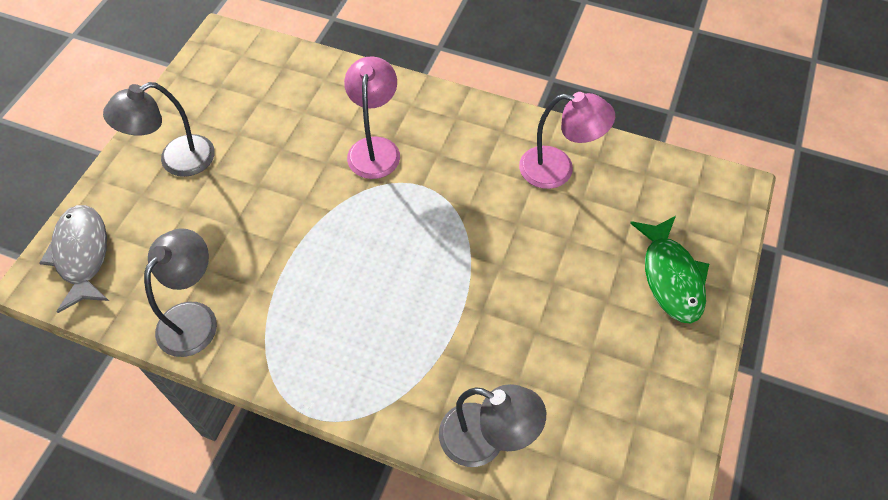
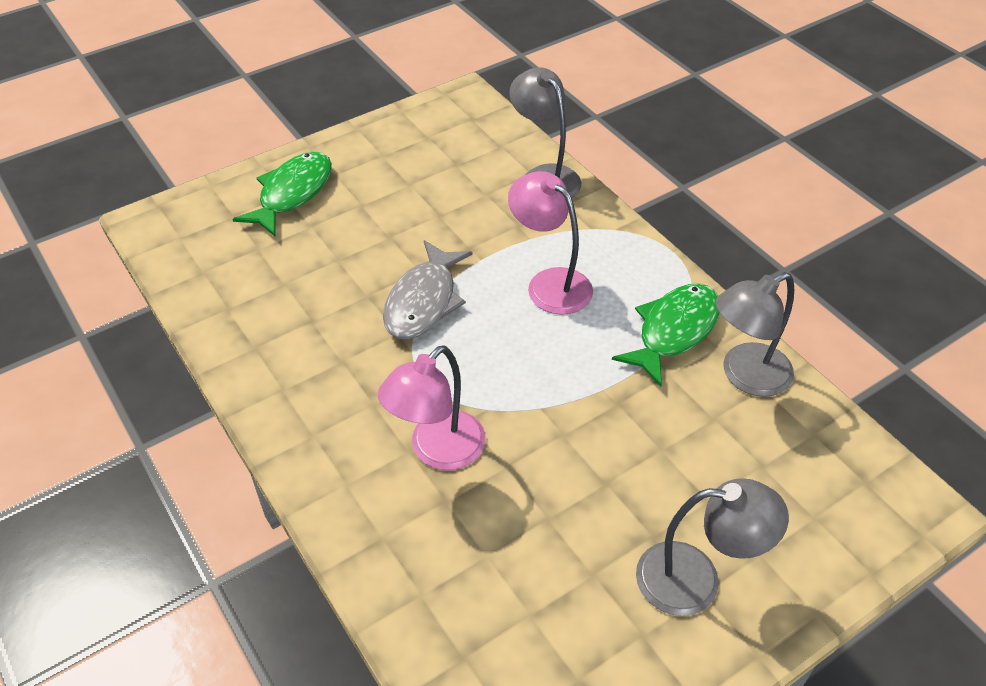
camera: 145 degrees left, 10 degrees down
grey fish [40,205,109,313] -> grey fish moved to [383,240,473,339]
pink lamp [519,92,615,189] -> pink lamp moved to [508,171,593,315]
none -> green fish [612,283,720,387]

